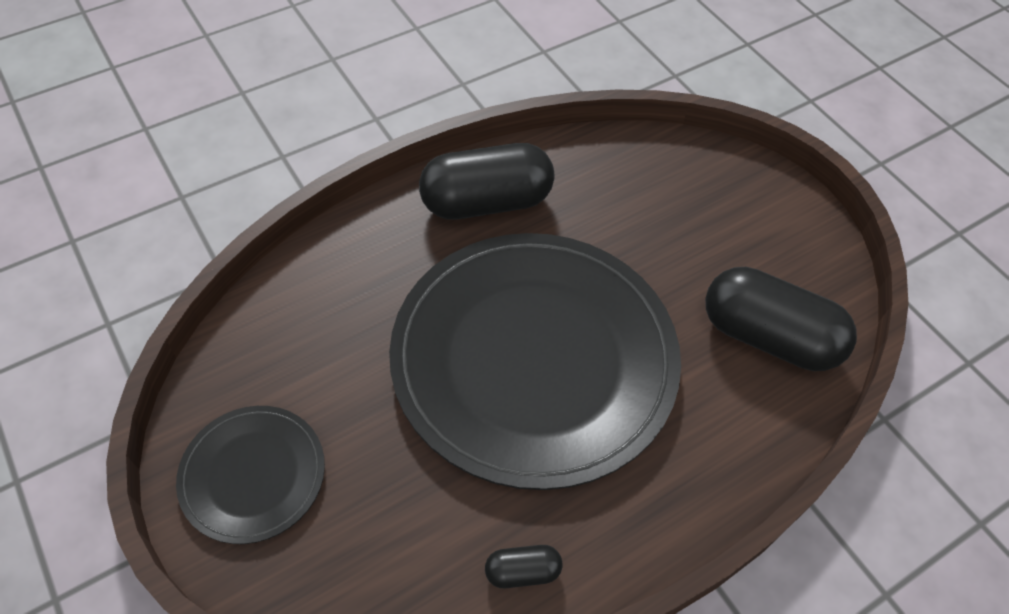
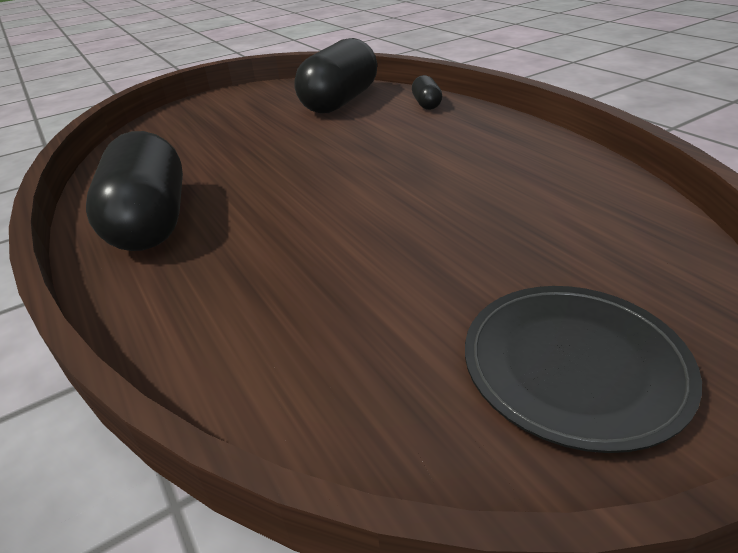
camera: 85 degrees left, 20 degrees down
black plate [389,233,681,490] -> none
black capsule [485,545,562,588] -> black capsule moved to [412,75,442,110]

